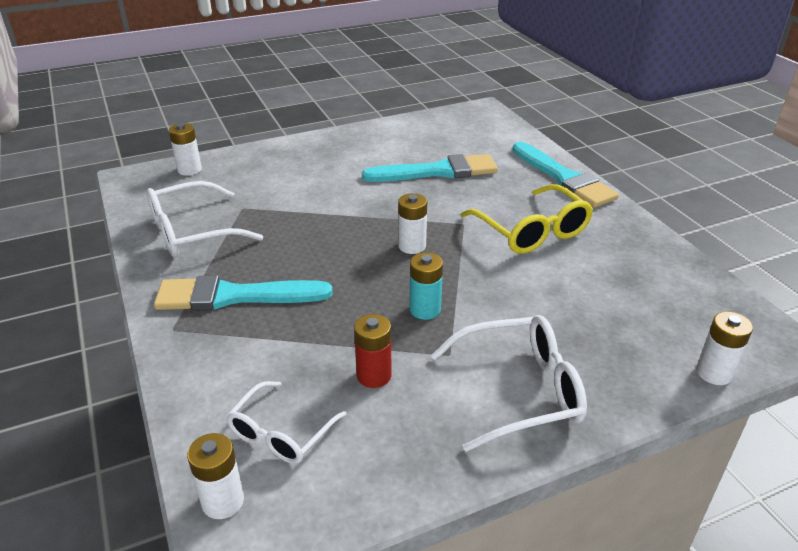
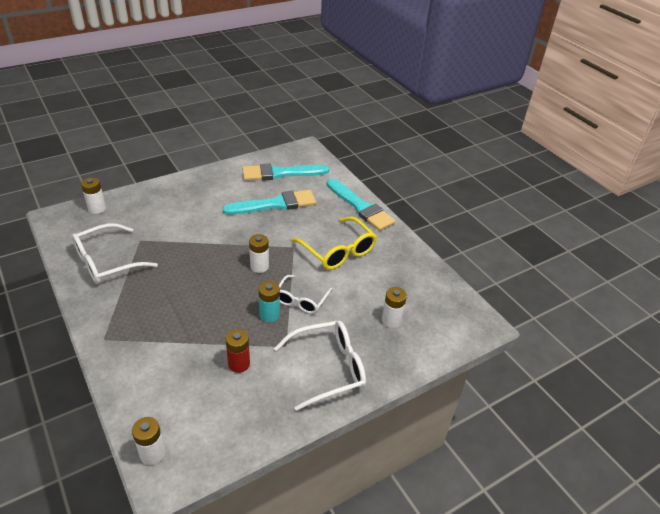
camera: 10 degrees left, 5 degrees up
turquoise brush [154,275,332,311] -> turquoise brush moved to [242,164,329,181]
white glasses [226,381,347,464] -> white glasses moved to [279,275,332,314]
white battery [696,311,753,385] -> white battery moved to [382,287,407,328]

